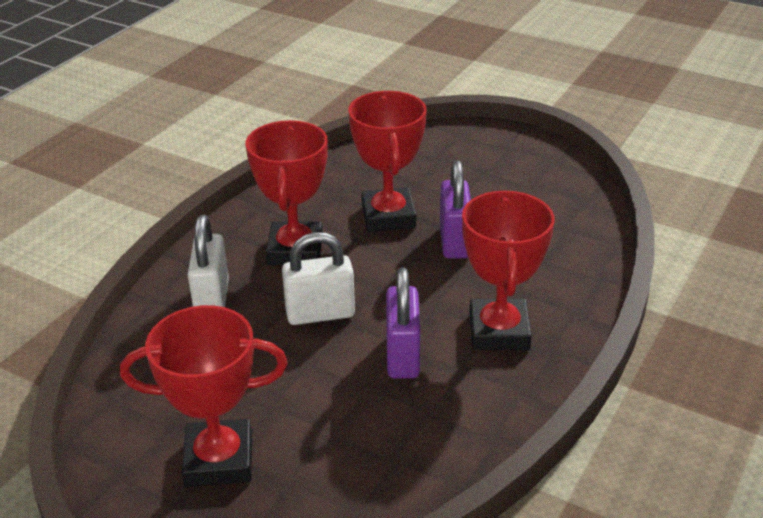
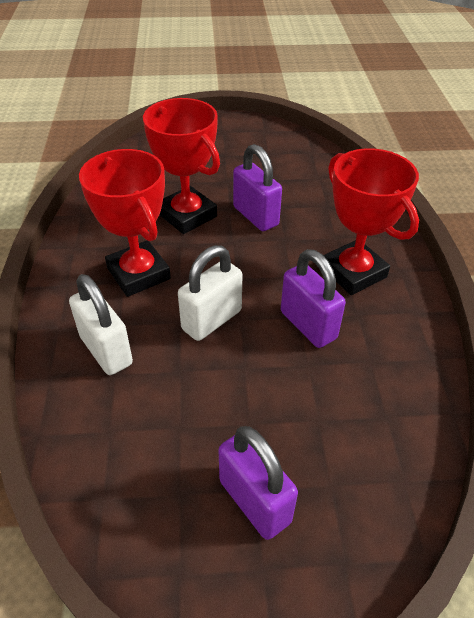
camera: 35 degrees left, 10 degrees up
red trophy [120,305,287,487] -> purple padlock [219,426,298,540]

